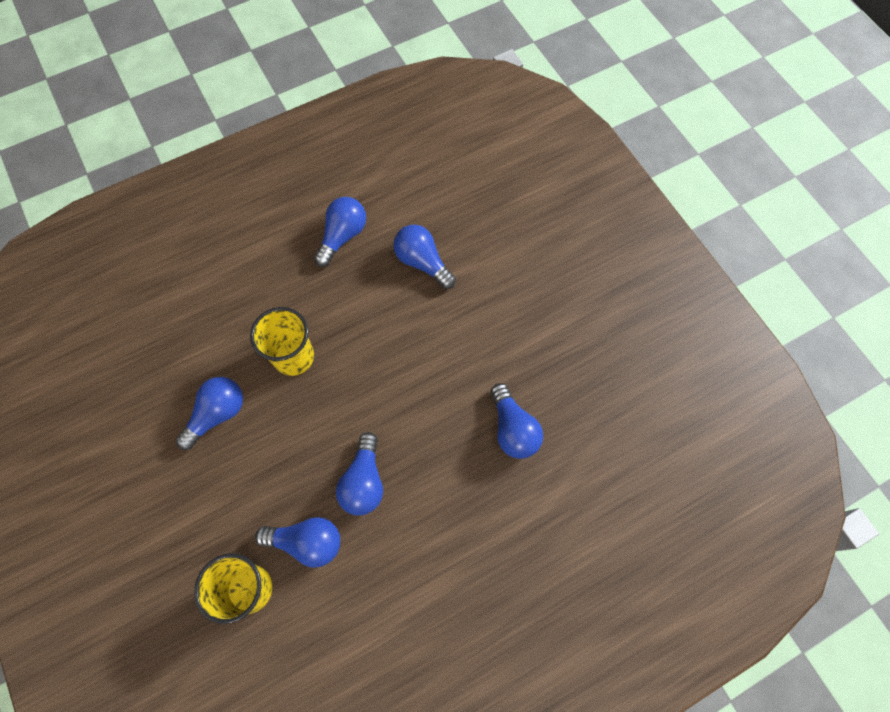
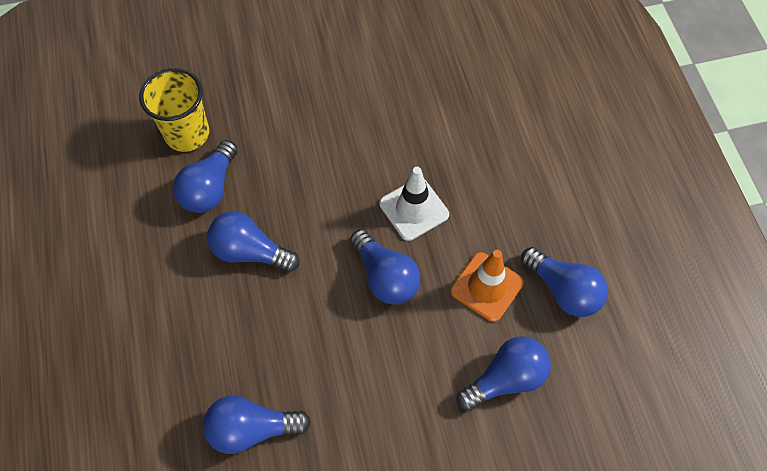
camera: 105 degrees right, 5 degrees down
blue light bulb [176,377,243,450] -> blue light bulb moved to [350,229,420,305]
yellow cup [250,307,314,376] -> white traffic cone [379,167,449,241]
none -> orange traffic cone [451,250,524,322]

